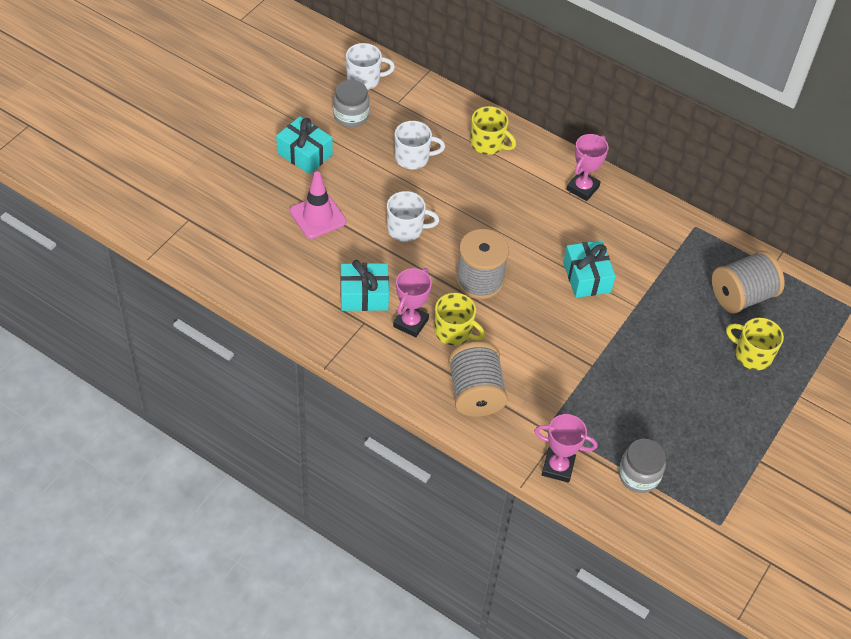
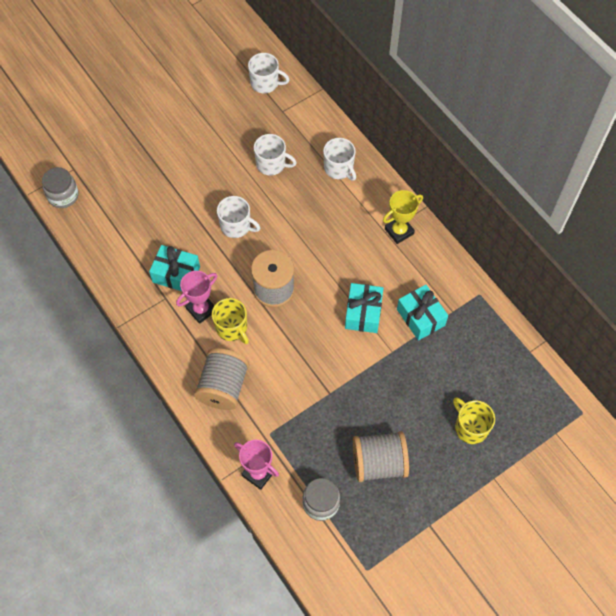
camera: 25 degrees right, 10 degrees up
turquoise gift [276,116,333,174] -> turquoise gift moved to [397,285,448,340]
pink traffic cone [290,171,346,239] -> none
grey jar [333,80,370,127] -> grey jar moved to [42,167,79,208]
yellow mug [470,106,516,155] -> white mug [323,138,356,181]
pink trophy [566,134,609,201] -> yellow trophy [383,190,423,244]
grey spool [712,250,785,313] -> grey spool moved to [353,431,409,482]

